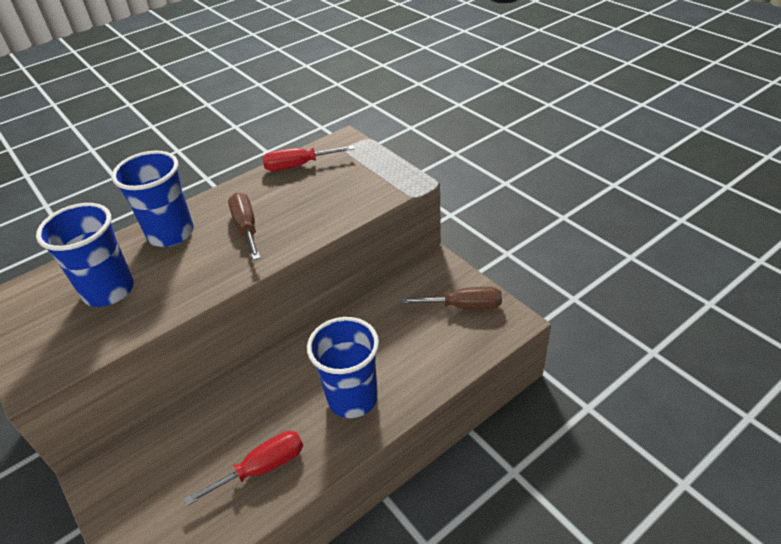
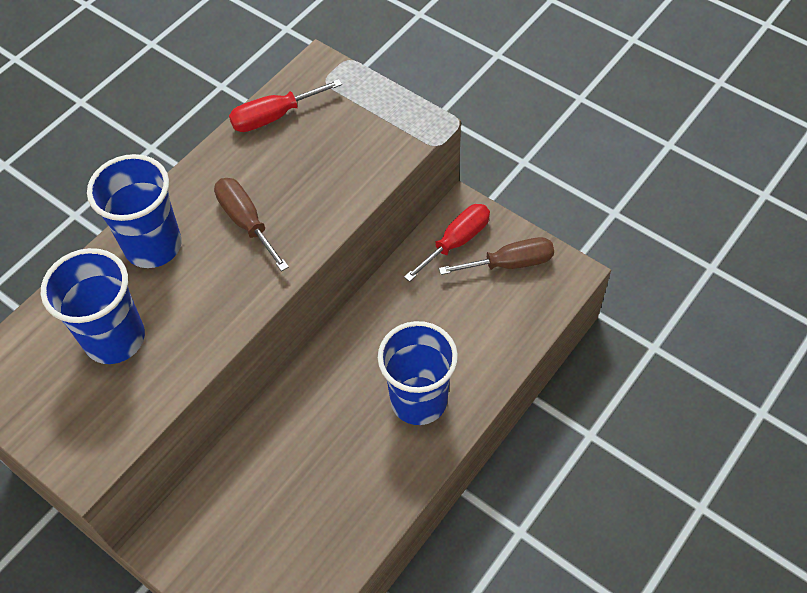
camera: 15 degrees left, 15 degrees up
red screwdriver [184,431,303,506] -> red screwdriver moved to [404,204,490,282]

